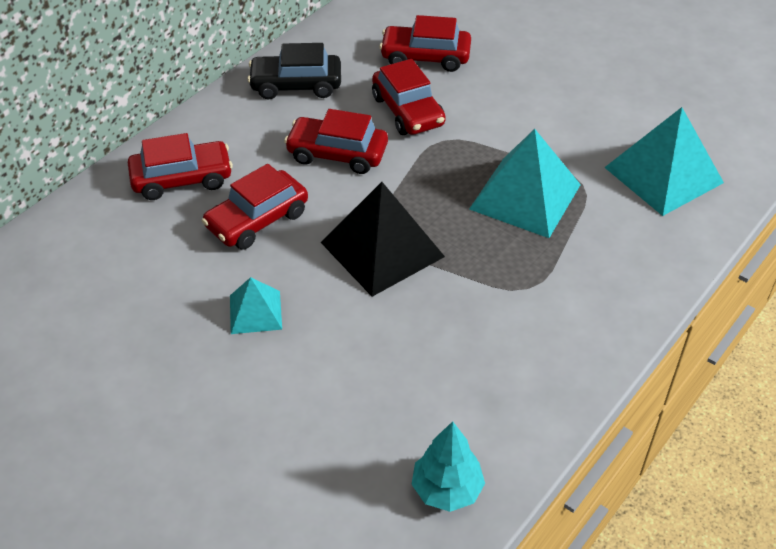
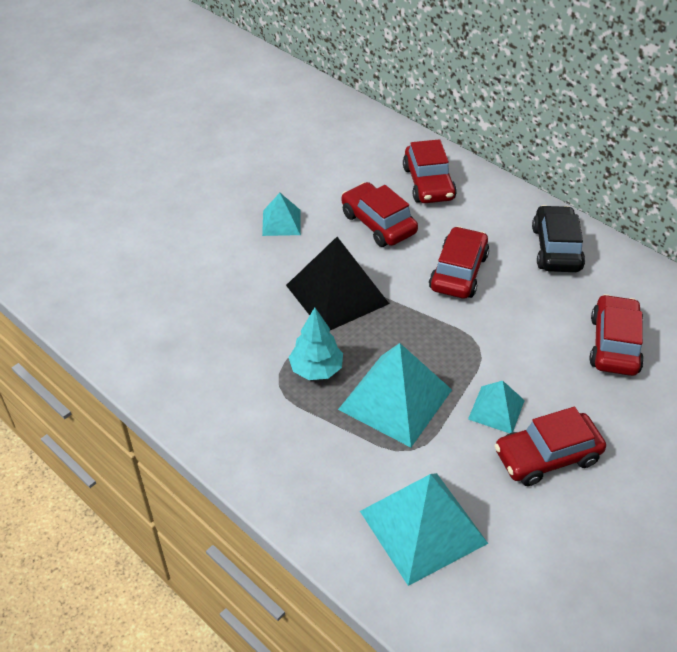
camera: 95 degrees right, 0 degrees up
red car [372,59,446,135] -> red car moved to [494,407,606,486]
turquoise tree [411,421,485,512] -> turquoise tree moved to [288,308,343,380]
none -> turquoise pyramid [468,381,525,433]

